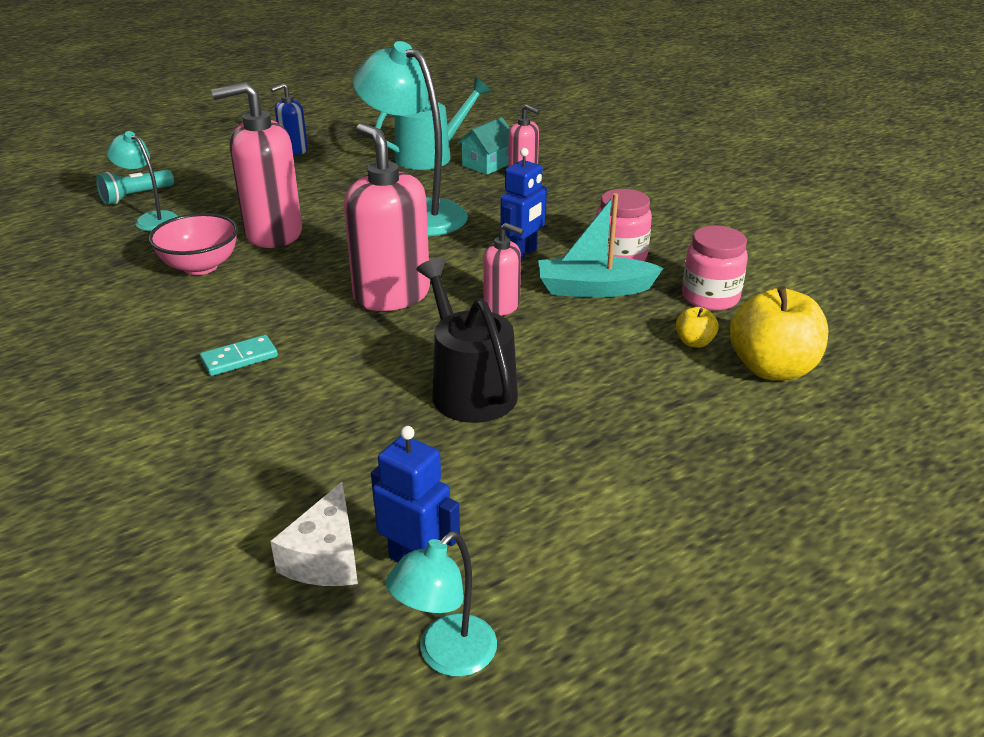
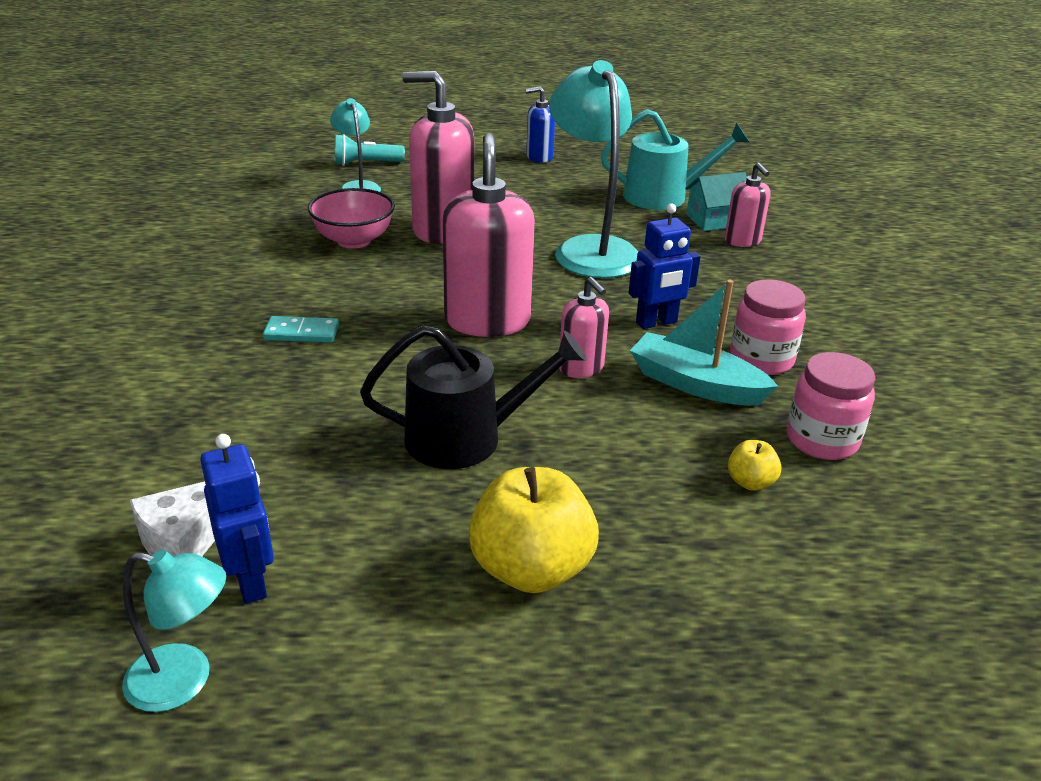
camera: 30 degrees right, 0 degrees up
turquoise lamp [386,531,497,677] -> turquoise lamp turned 150 degrees counterclockwise [122,550,226,712]
black watering can [416,258,518,423] -> black watering can turned 75 degrees clockwise [360,325,587,469]
yellow apple [730,286,828,380] -> yellow apple moved to [469,467,599,593]

